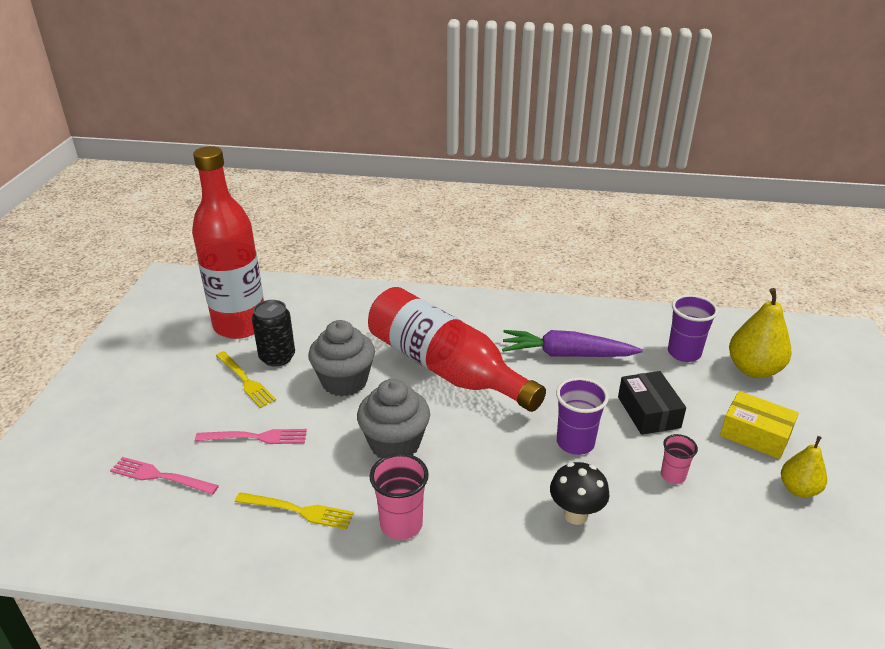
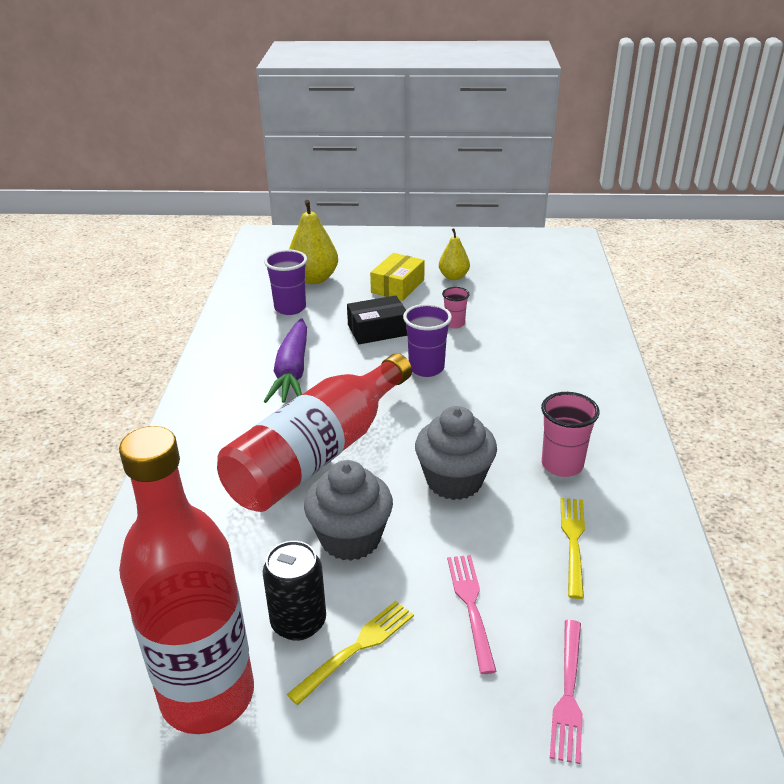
camera: 95 degrees left, 0 degrees up
black mushroom [550,462,609,525] -> none

